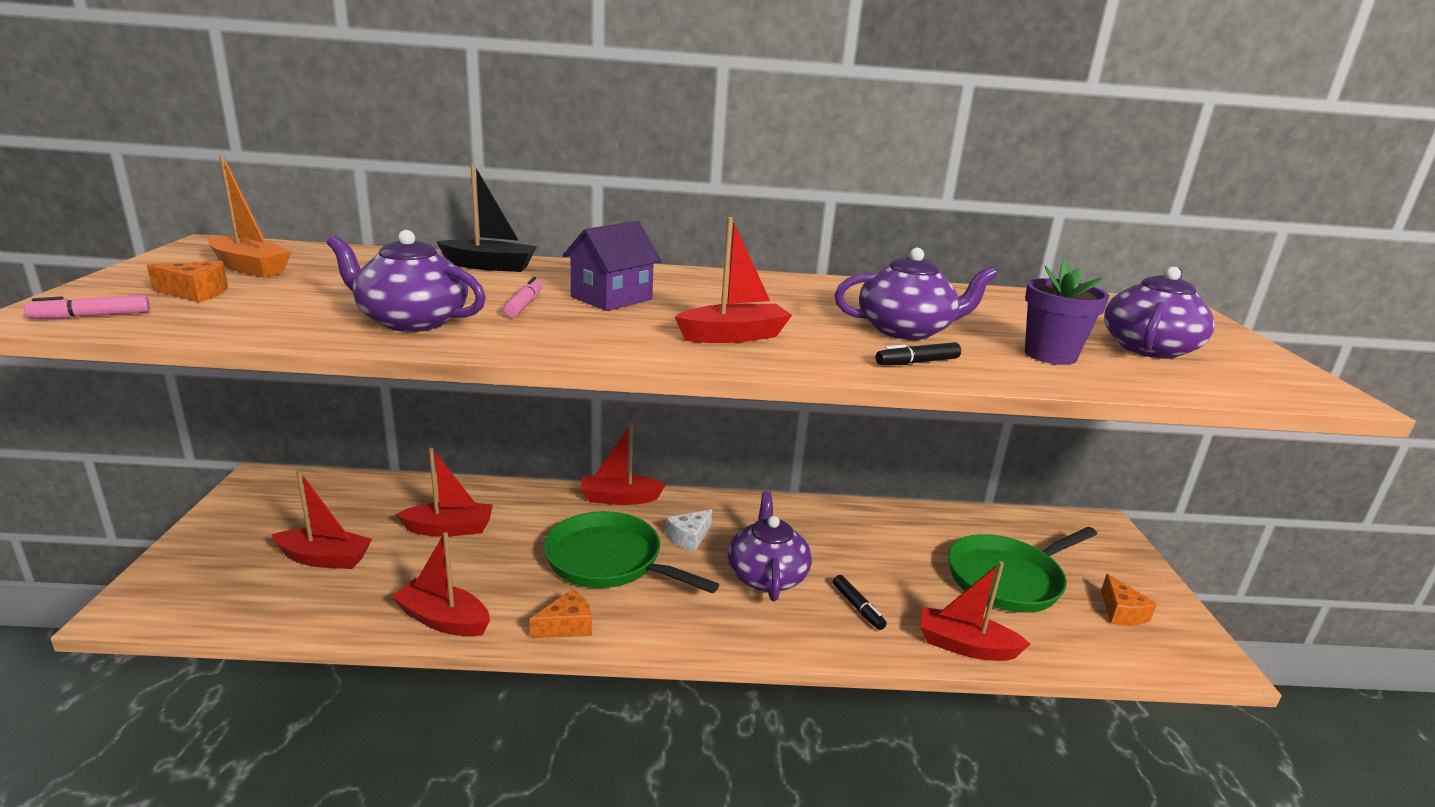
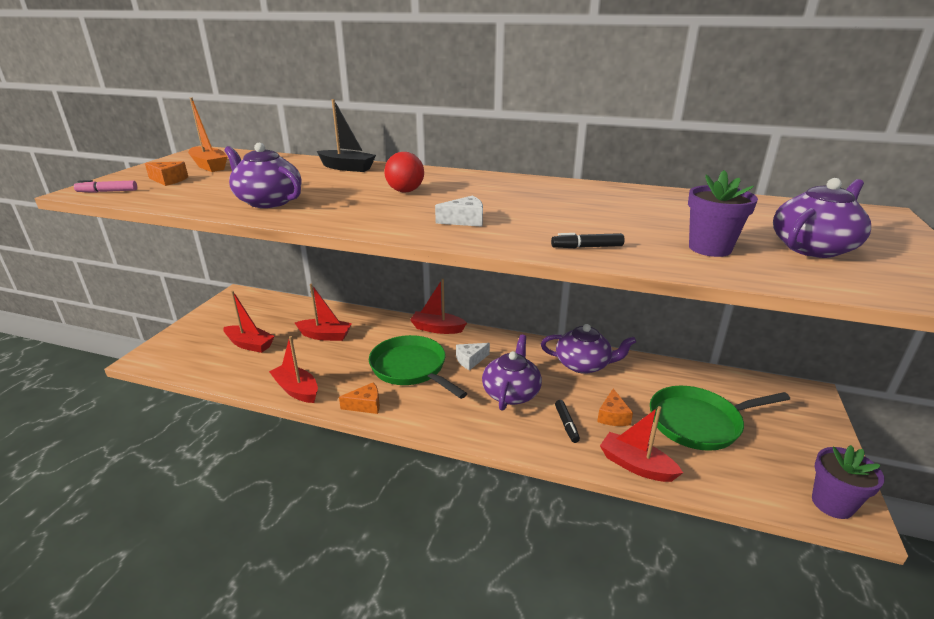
camera: 20 degrees right, 5 degrees up
pink marker [504,277,542,317] -> none
purple house [563,221,662,311] -> red ball [384,152,424,192]
red boat [675,217,792,343] -> white cheese [435,195,483,227]
purple teapot [834,248,997,340] -> purple teapot moved to [541,324,636,374]
orange cheese [1101,574,1157,626] -> orange cheese moved to [597,389,633,426]
none -> purple flower pot [812,445,885,519]

